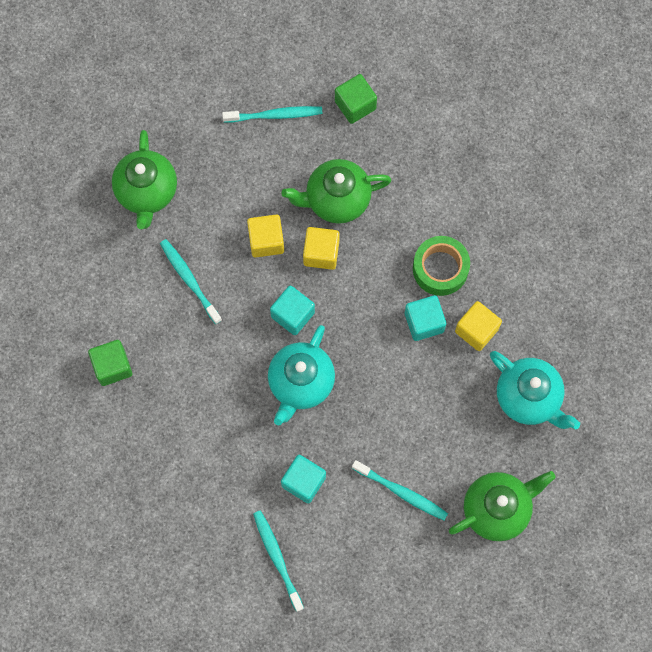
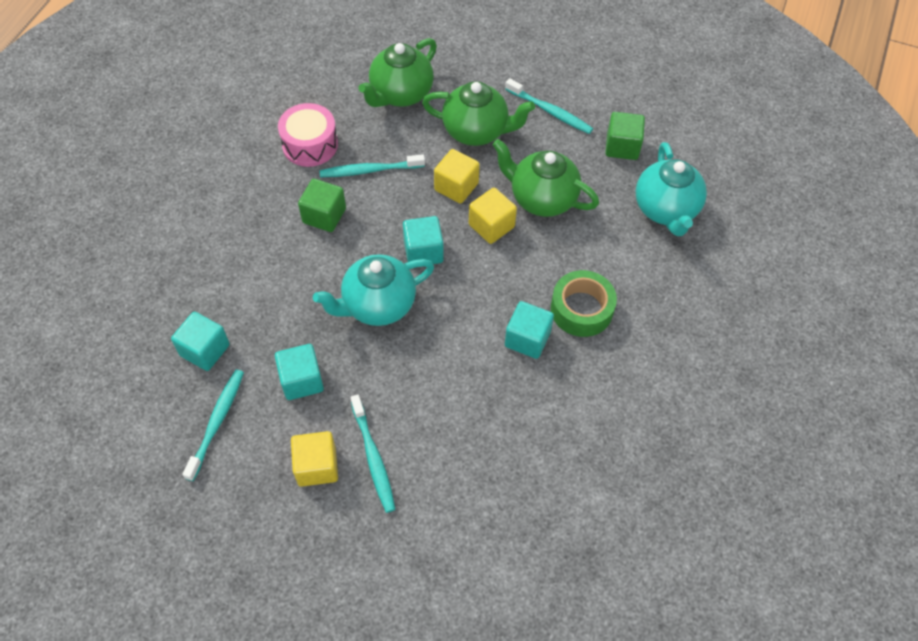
camera: 40 degrees right, 15 degrees down
green cube [88,340,132,386] -> green cube moved to [298,179,346,232]
turquoise toothbrush [160,239,222,324] -> turquoise toothbrush turned 105 degrees counterclockwise [319,154,425,177]
green teapot [449,471,556,541] -> green teapot moved to [422,81,535,146]
yellow cube [455,301,502,351] -> yellow cube moved to [291,431,338,487]
turquoise teapot [490,351,580,429] -> turquoise teapot moved to [636,142,707,236]
none -> turquoise cube [171,312,230,371]
none -> pink drum [278,103,338,167]

